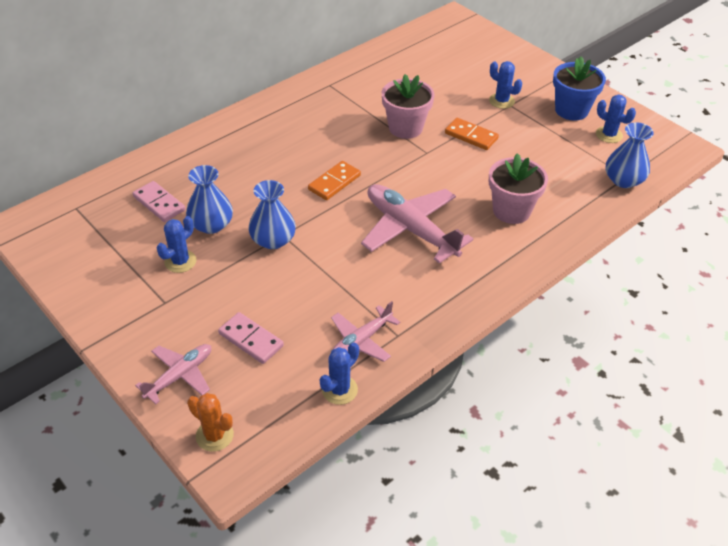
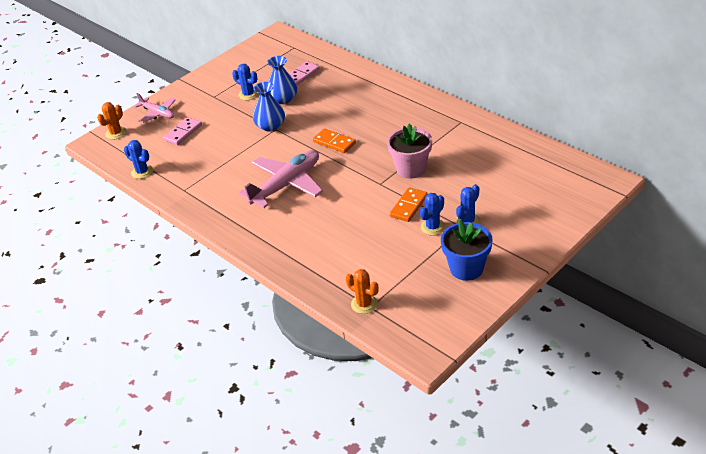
camera: 90 degrees right, 5 degrees down
pink plane [331,301,400,362] -> none
pink flower pot [489,153,548,224] -> none
blue cactus [596,95,636,143] -> blue cactus moved to [420,193,446,236]
blue vase [606,122,654,188] -> orange cactus [346,269,378,314]

